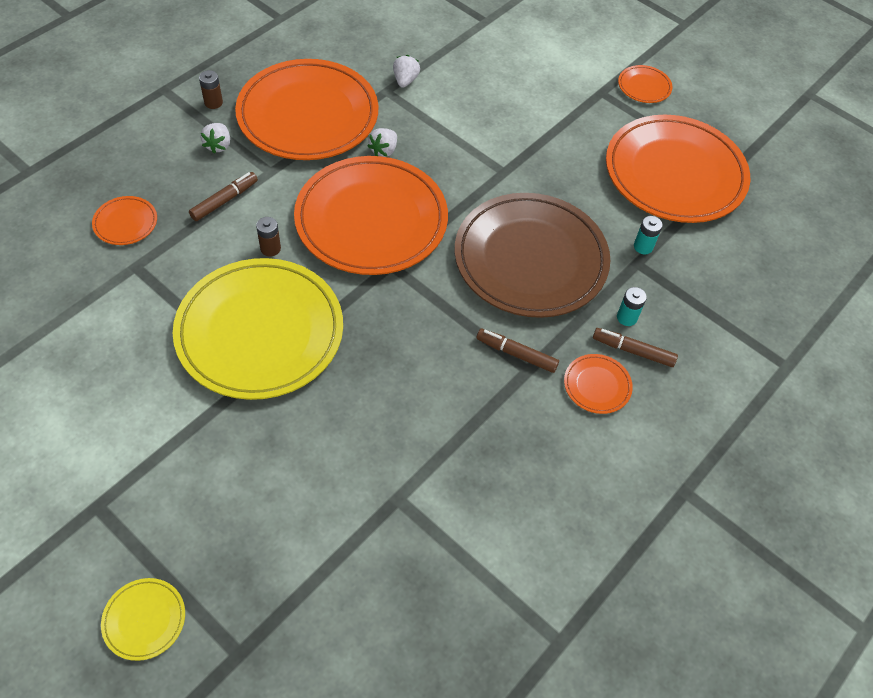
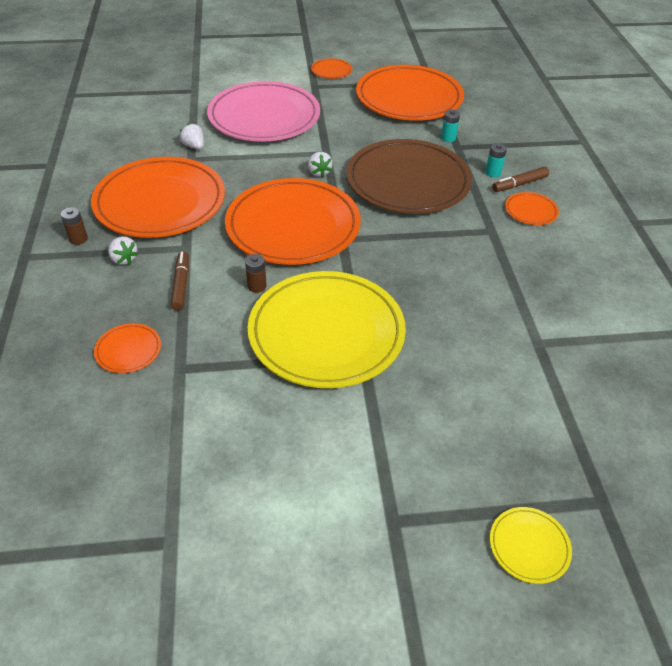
camera: 45 degrees left, 10 degrees down
white strawberry [368,128,397,157] -> white strawberry moved to [308,152,333,177]
brown marker [476,328,559,373] -> none
none -> pink plate [207,81,320,142]

